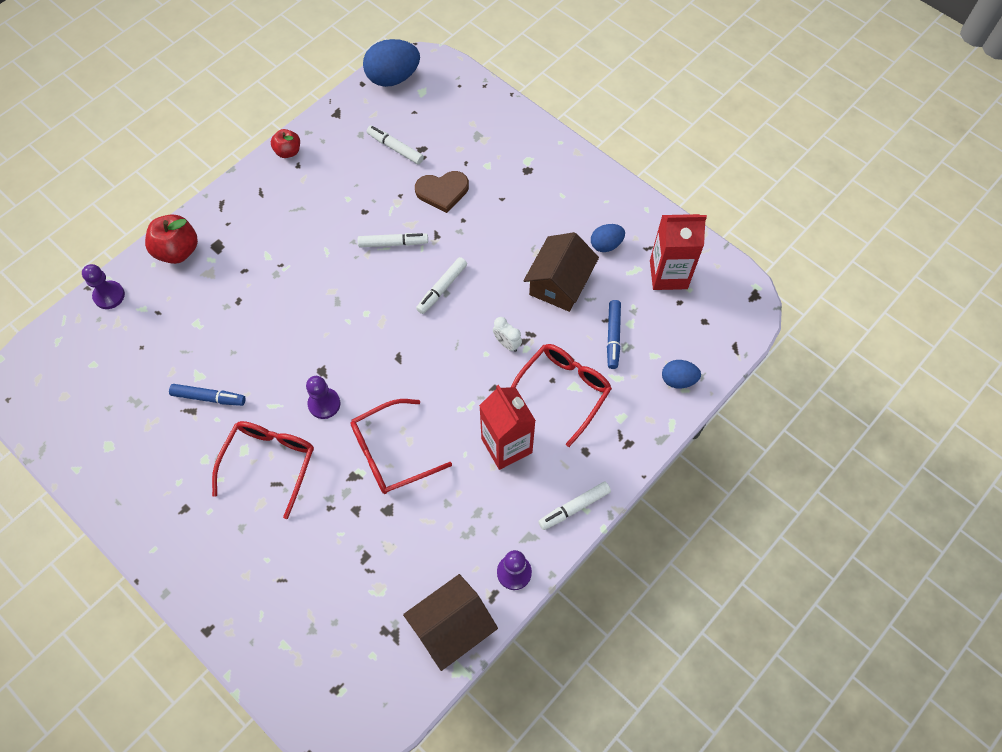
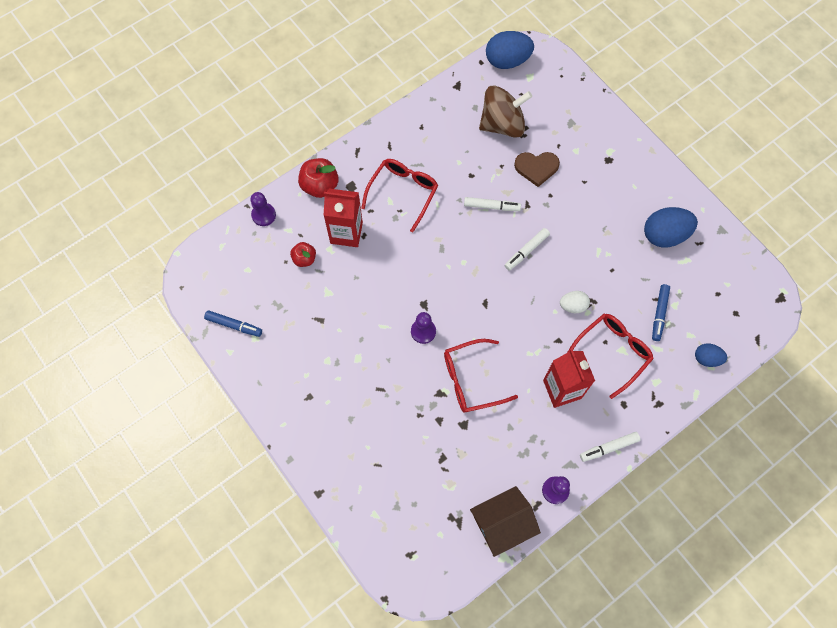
camera: 10 degrees right, 5 degrees up
blue marker [169,384,246,406] -> blue marker moved to [204,310,262,337]
red glasses [212,421,314,519] -> red glasses moved to [361,159,438,233]
red apple [271,129,300,158] -> red apple moved to [290,242,316,267]
white marker [367,125,424,165] -> brown spinning top [479,86,532,138]
white clock [493,317,522,352] -> white egg [560,291,590,313]
brown house [523,232,599,312] -> none
blue egg [591,224,625,252] -> blue egg [644,207,698,248], size x1.77
red carton [650,214,707,290] -> red carton moved to [324,188,363,247]

